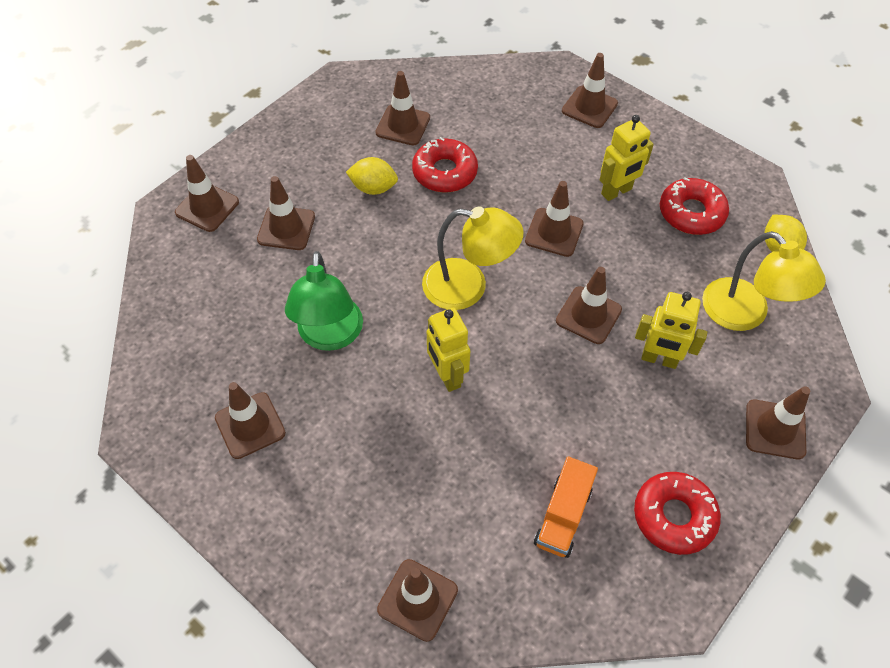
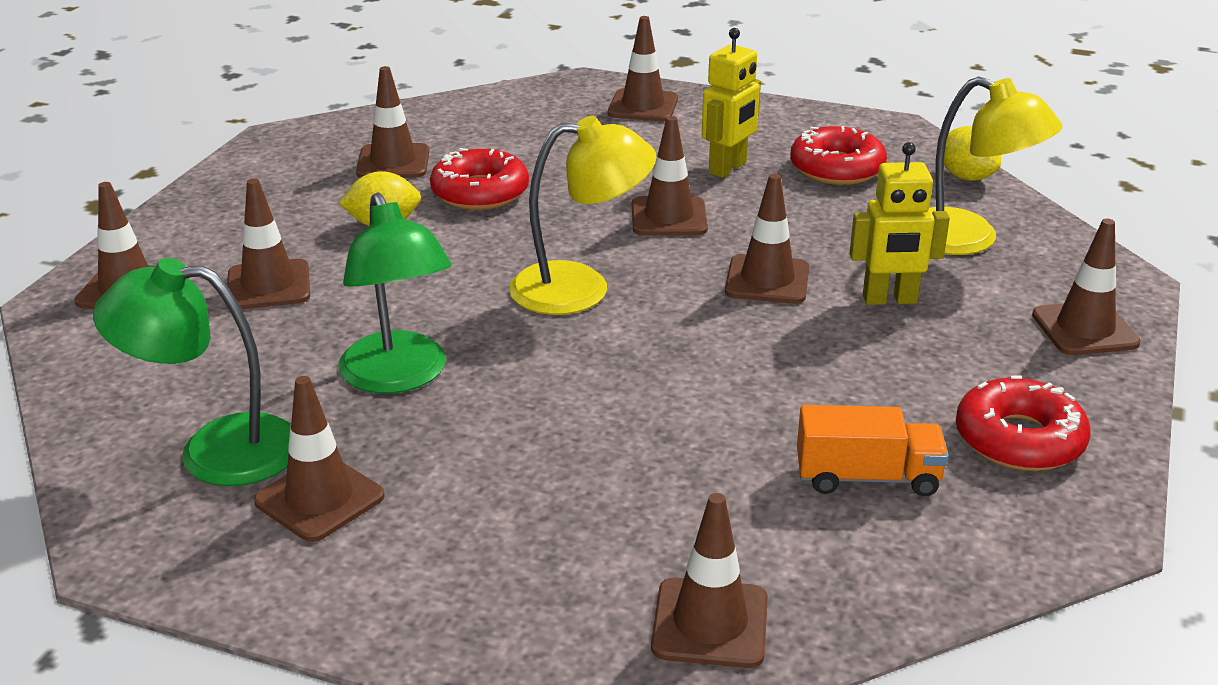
camera: 20 degrees left, 25 degrees down
yellow robot [427,308,470,392] -> none
orange truck [534,457,598,558] -> orange truck turned 90 degrees counterclockwise [797,405,949,496]
none -> green lamp [93,258,291,486]

